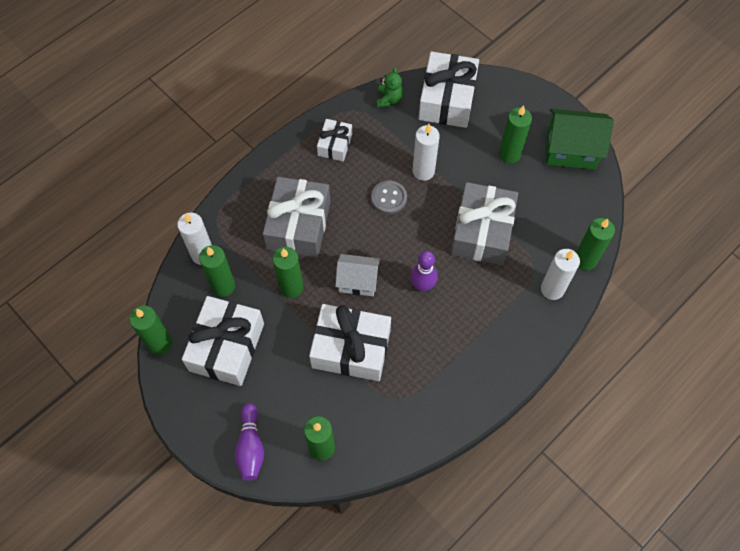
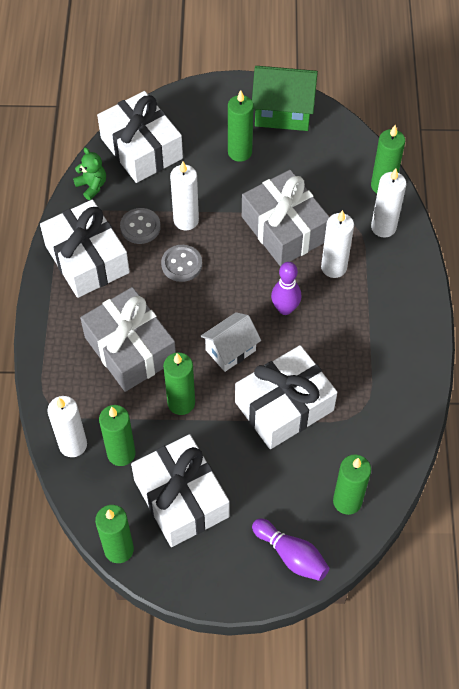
camera: 45 degrees left, 5 degrees down
white gift [317,119,352,162] -> white gift [40,200,130,298], size x1.85
green house [546,109,614,170] -> green house turned 45 degrees clockwise [252,66,318,131]
none -> grey button [120,208,161,244]
none -> white candle [321,210,354,278]

